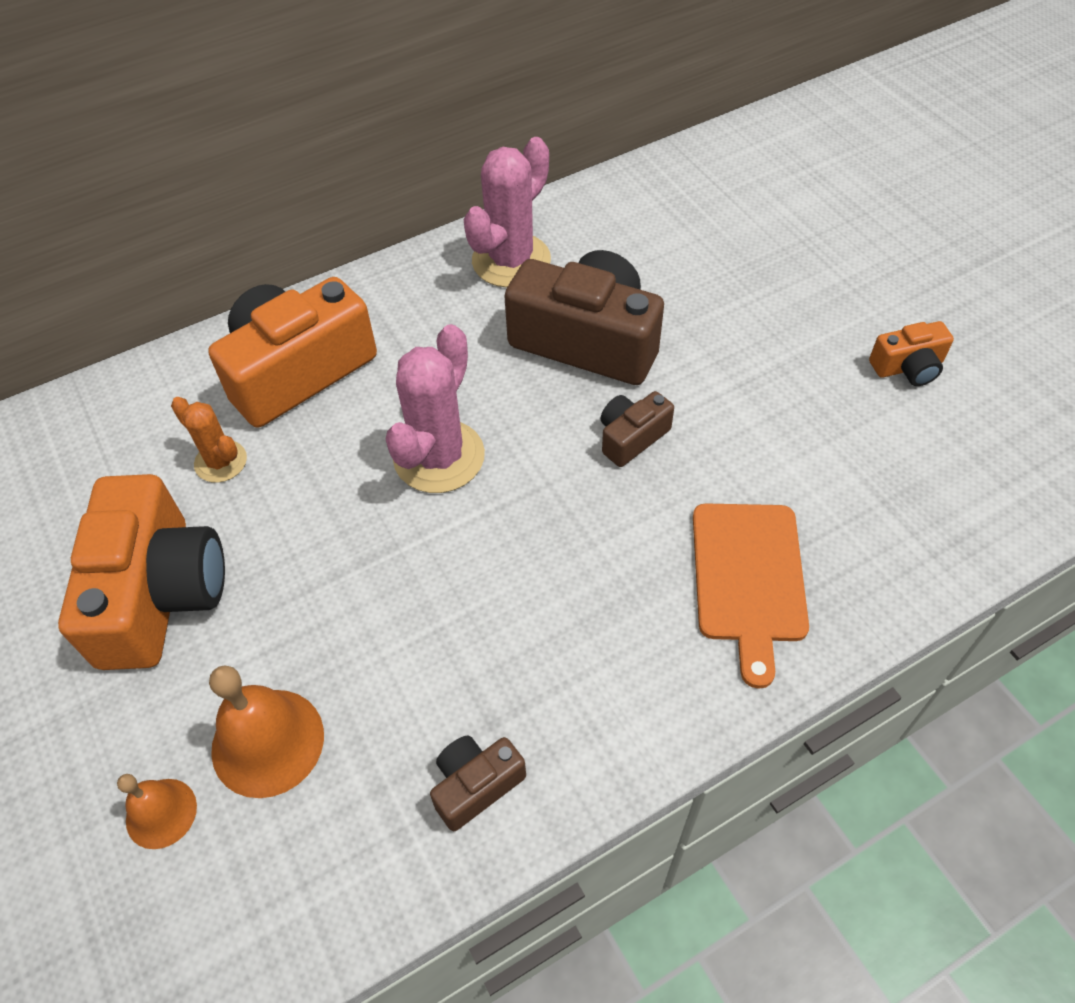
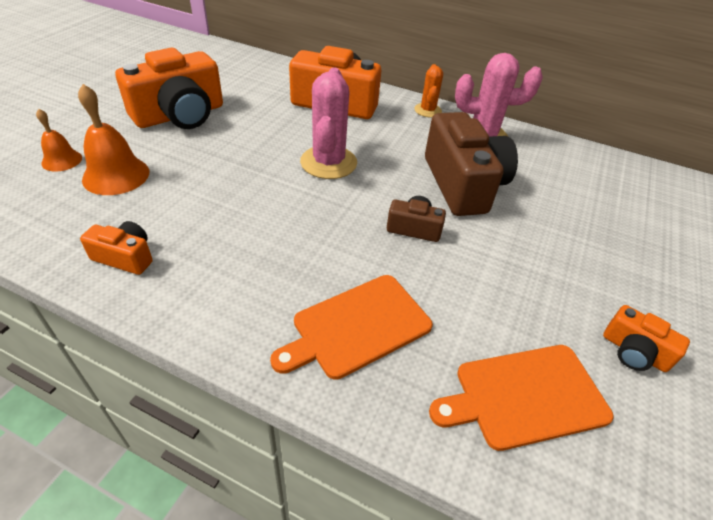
camera: 50 degrees right, 10 degrees down
orange cactus [171,397,247,483] -> orange cactus moved to [414,64,443,117]
pink cactus [386,324,485,493] -> pink cactus turned 75 degrees counterclockwise [300,68,357,179]
brown camera [430,736,526,831] -> orange camera [80,221,153,275]
none -> orange cutting board [429,345,614,451]

